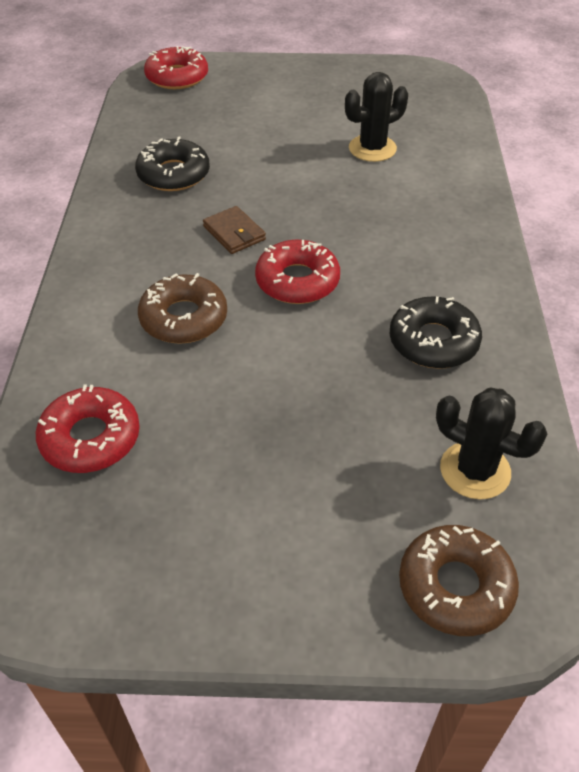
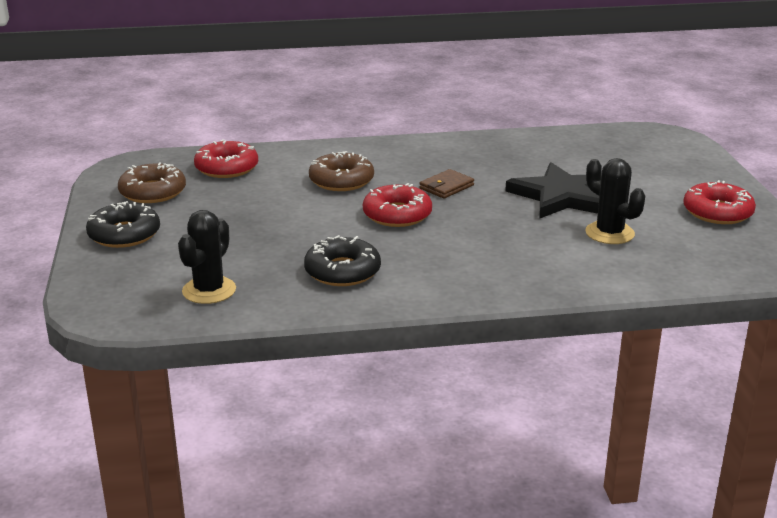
camera: 80 degrees right, 20 degrees down
black donut [135,136,210,191] -> black donut moved to [86,201,160,248]
red donut [144,46,208,89] -> red donut moved to [683,180,756,224]
brown donut [399,525,519,636] -> brown donut moved to [118,163,186,203]
none -> black star [505,162,599,219]

